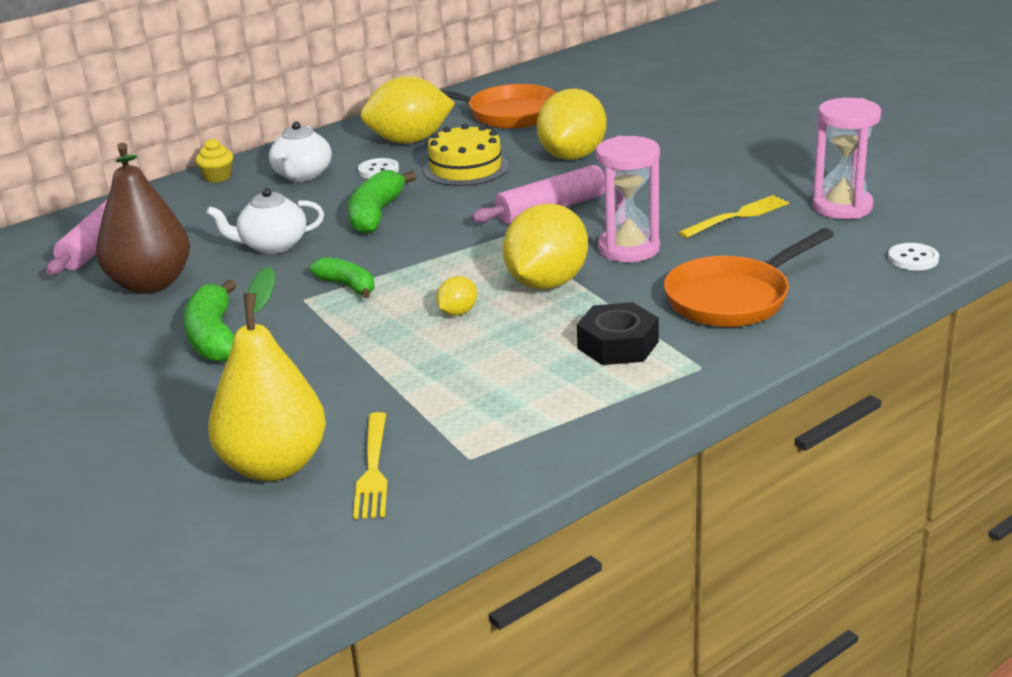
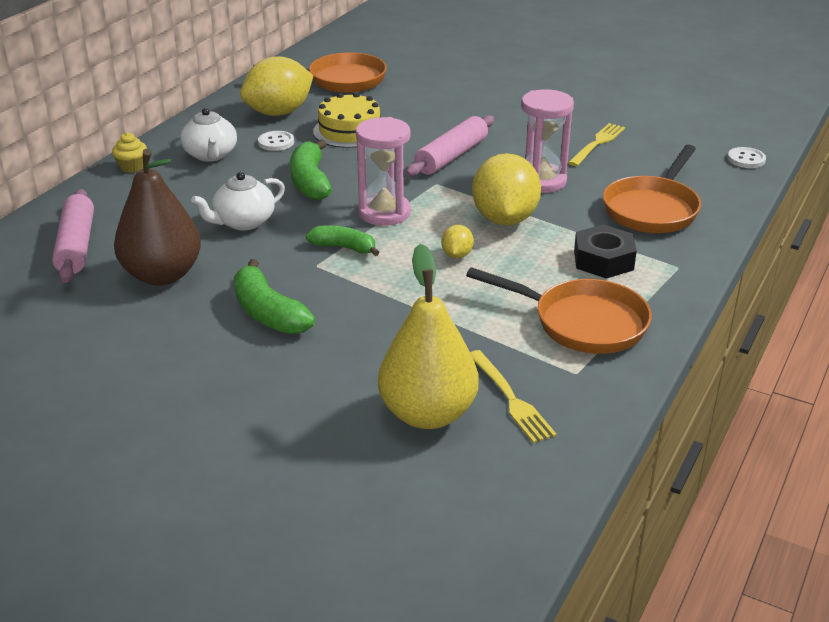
camera: 25 degrees left, 5 degrees up
yellow lemon [537,89,607,160] -> none
pink hourglass [812,98,881,219] -> pink hourglass moved to [356,117,411,226]
none -> orange pan [466,267,652,354]

